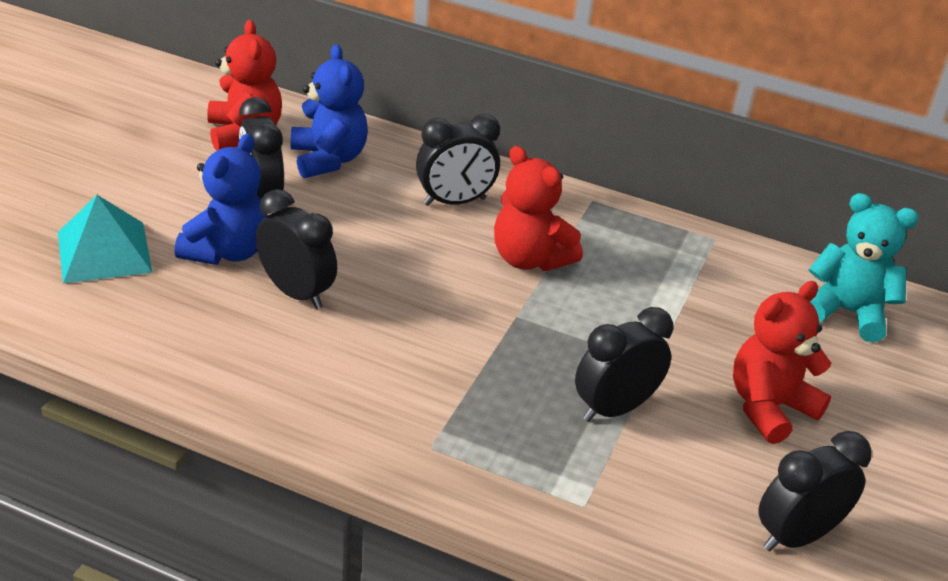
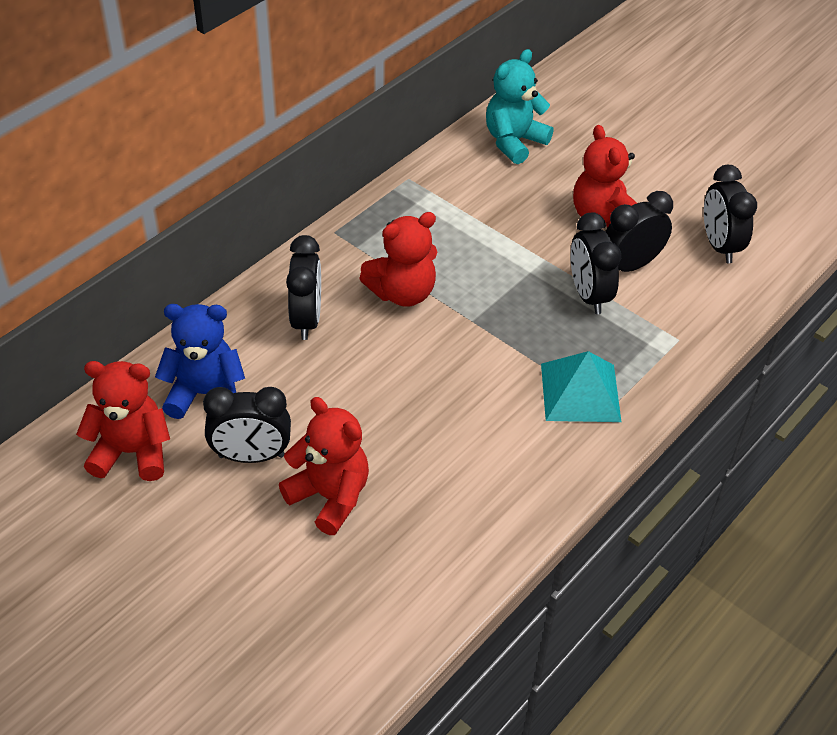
camera: 70 degrees left, 10 degrees up
turquoise pyramid [58,195,153,284] -> turquoise pyramid moved to [541,351,621,422]
blue teddy bear [175,134,268,265] -> red teddy bear [279,397,369,535]
black clock [256,189,337,309] -> black clock moved to [605,191,673,272]

